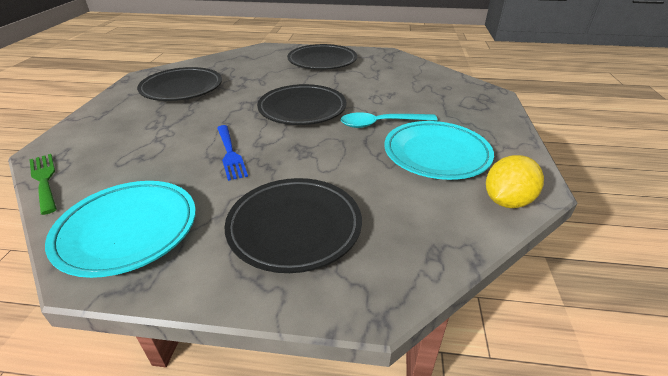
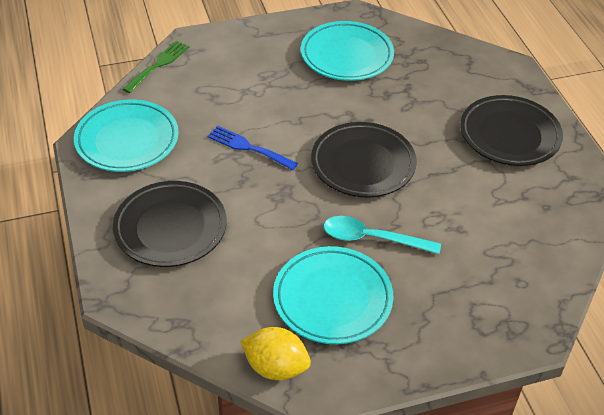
camera: 65 degrees right, 10 degrees up
black plate [137,67,222,101] -> turquoise plate [301,21,394,81]
blue fork [217,125,248,181] -> blue fork turned 75 degrees clockwise [207,126,298,170]
turquoise spoon [341,112,437,128] -> turquoise spoon turned 45 degrees counterclockwise [323,216,441,254]

